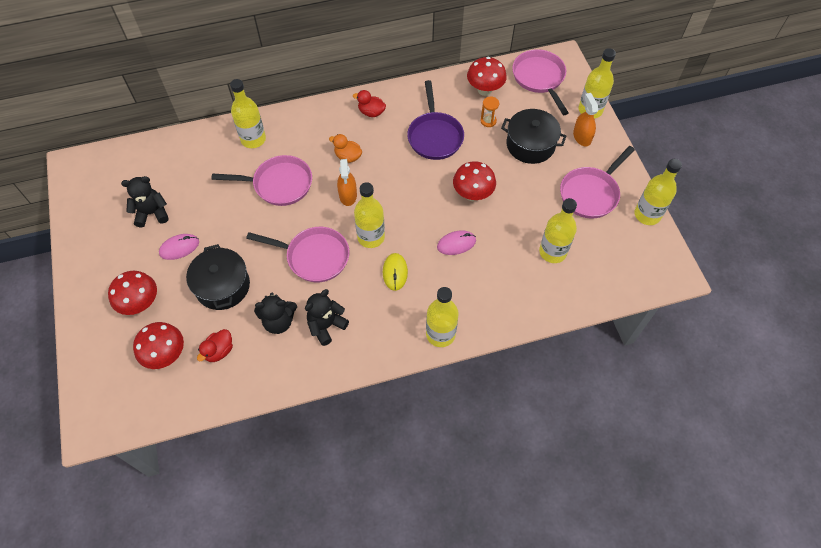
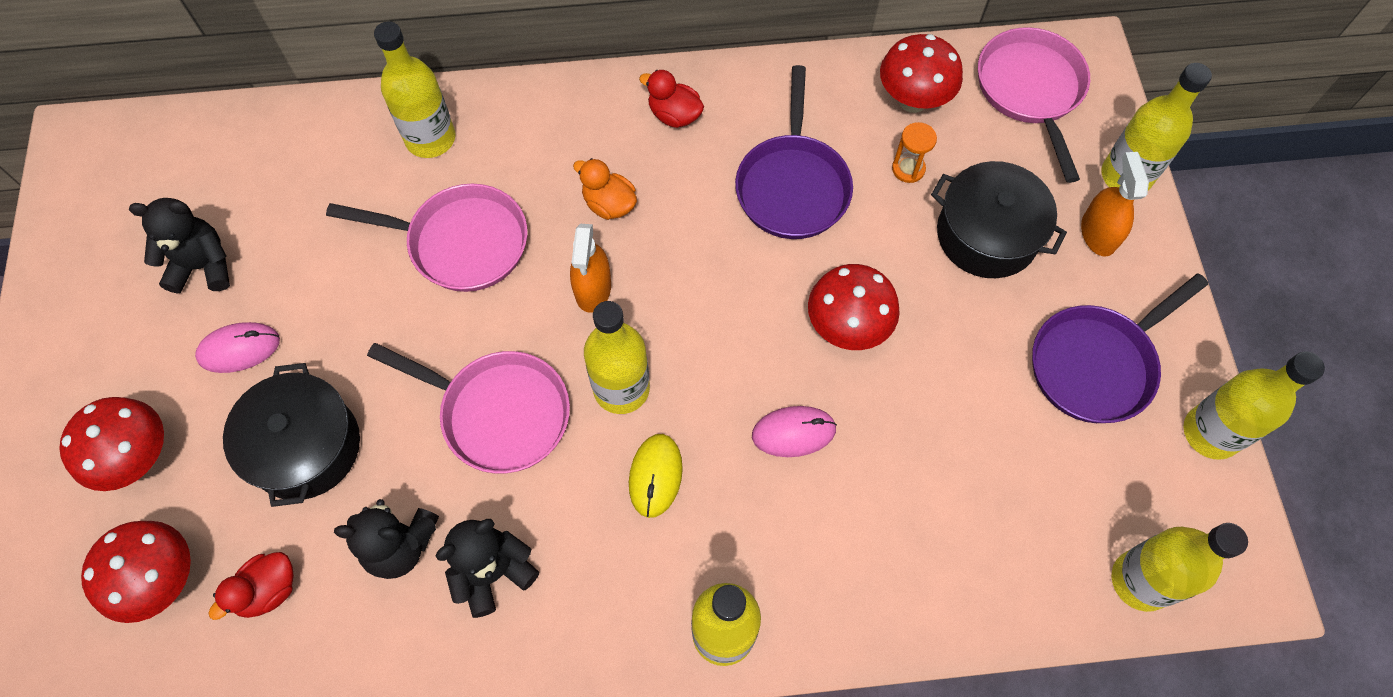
camera: 10 degrees right, 5 degrees up
yellow bottle [539,198,577,263] -> yellow bottle moved to [1112,523,1248,612]
pink pan [560,146,635,218] -> purple pan [1032,274,1208,423]

